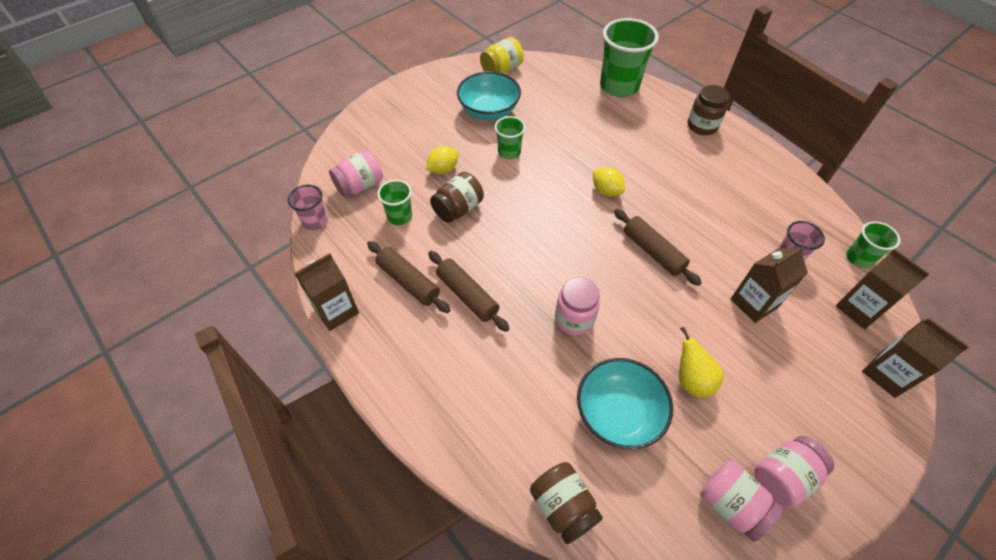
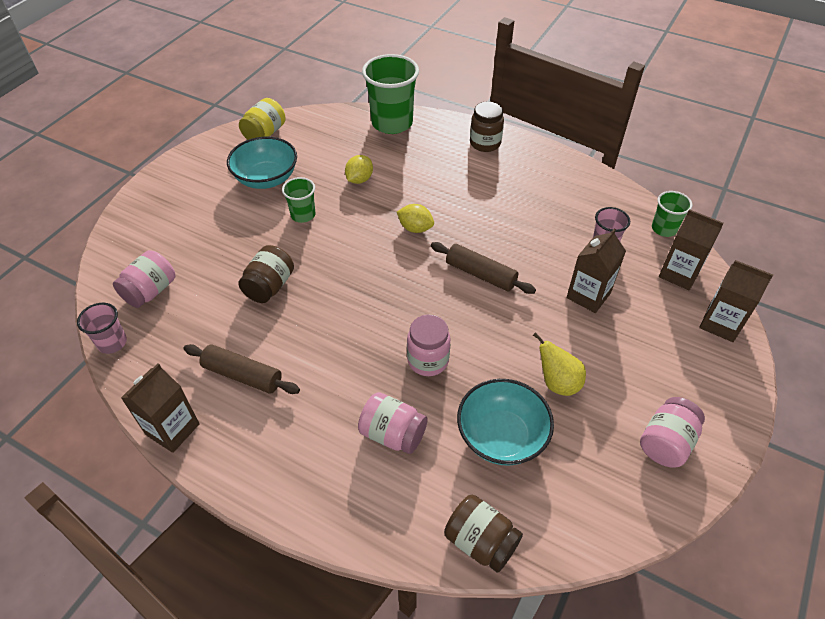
camera: 20 degrees left, 5 degrees down
green cup [377,180,412,225] -> none
yellow lemon [426,146,458,174] -> yellow lemon moved to [345,155,373,184]
brown rolling pin [428,251,510,332] -> none
pink jar [700,461,783,542] -> pink jar moved to [358,392,428,454]

